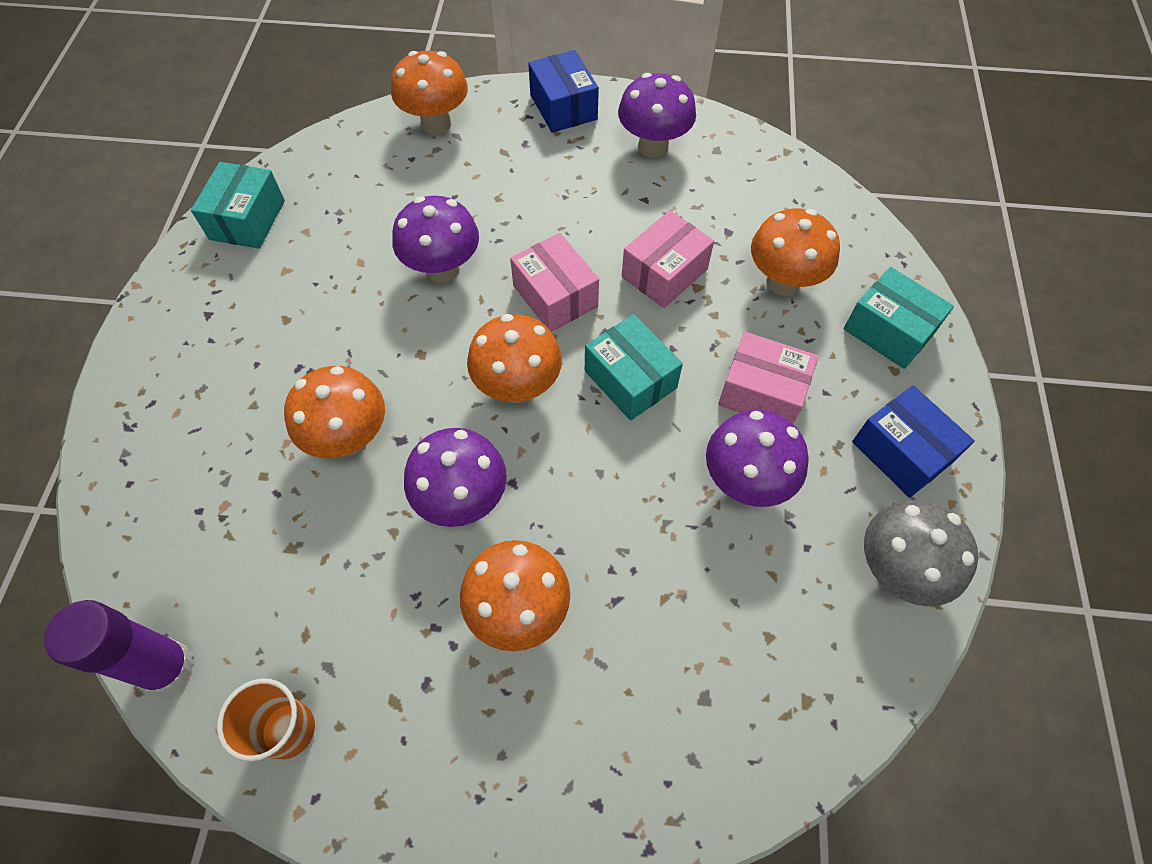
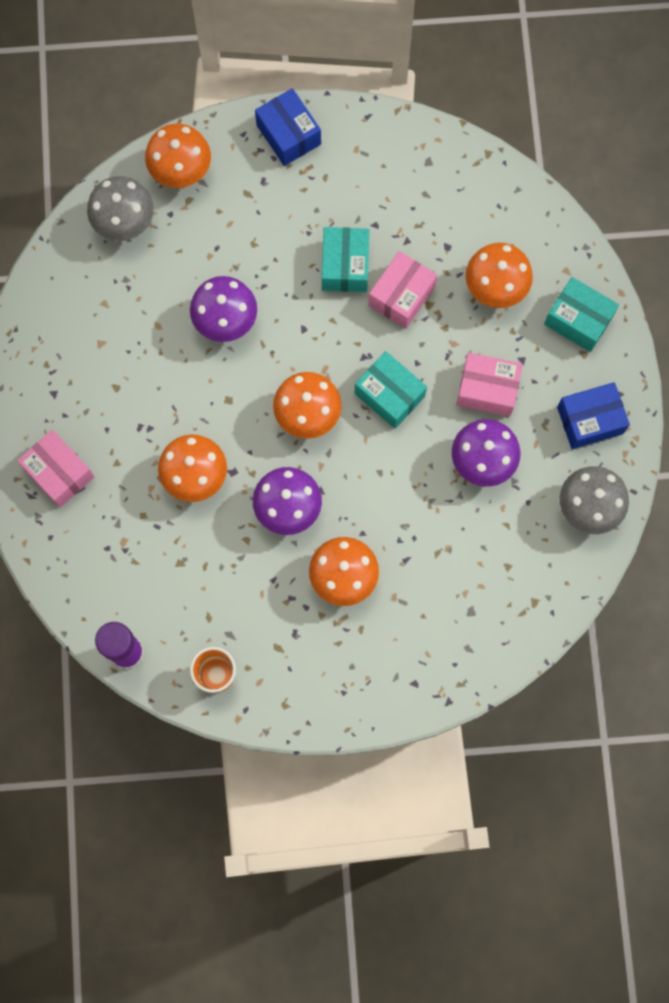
camera: 10 degrees left, 15 degrees up
turquoise box [191,162,285,249] -> turquoise box moved to [322,227,369,292]
pink box [510,233,599,332] -> pink box moved to [17,430,94,508]
purple mushroom [618,73,696,158] -> none
blue box [852,385,975,498] -> blue box turned 60 degrees counterclockwise [557,382,630,449]
none -> grey mushroom [87,176,154,241]

